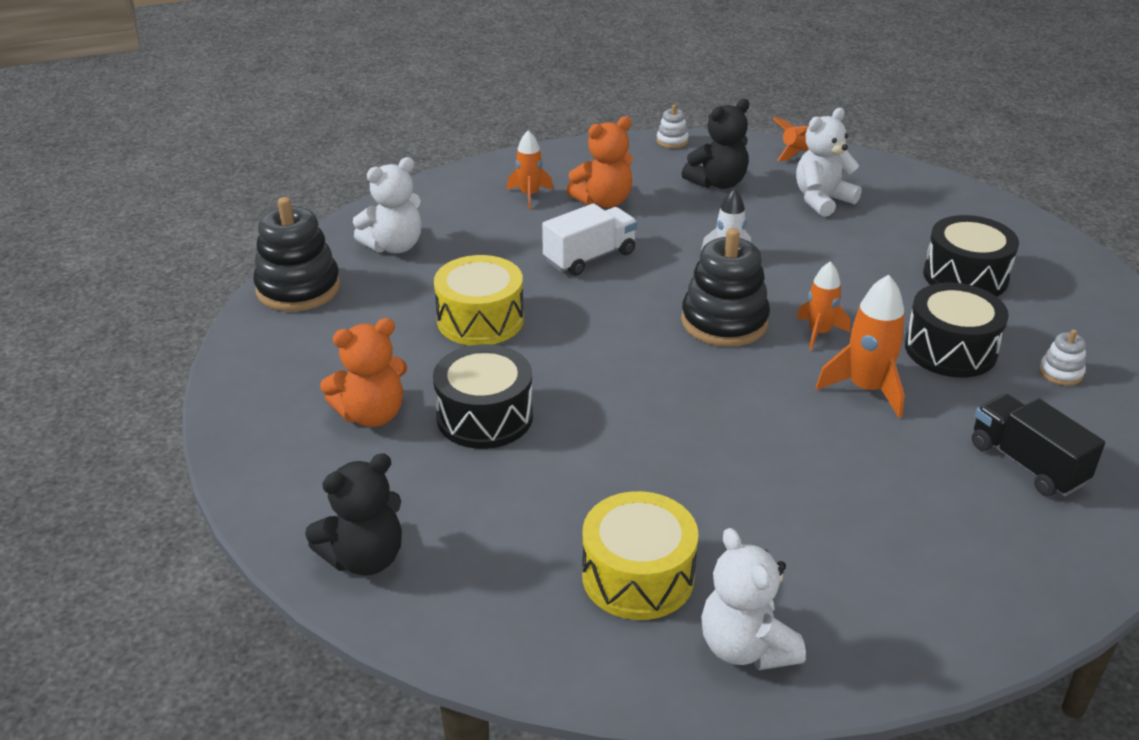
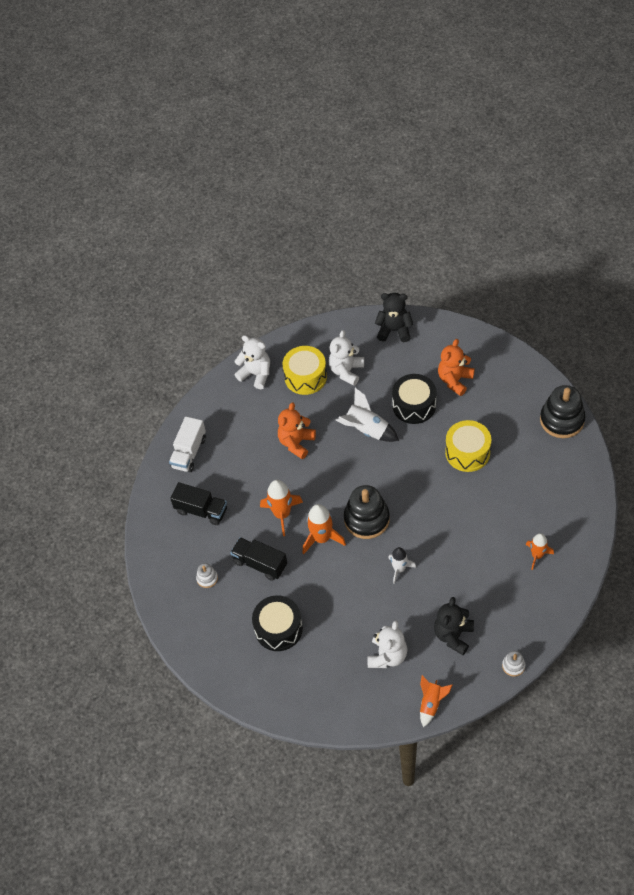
camera: 150 degrees right, 20 degrees up
black teddy bear [305,453,402,576] -> black teddy bear turned 75 degrees clockwise [375,293,413,342]
white teddy bear [353,157,421,253] -> white teddy bear moved to [329,330,364,386]
white truck [542,203,637,276] -> white truck moved to [169,416,206,472]
orange teddy bear [566,116,633,208] -> orange teddy bear moved to [278,402,316,459]
orange rocket [797,261,850,351] -> orange rocket [303,504,346,554], size x1.51
black drum [905,283,1009,378] -> black truck [230,537,287,581]
none -> white rocket [336,388,399,442]

